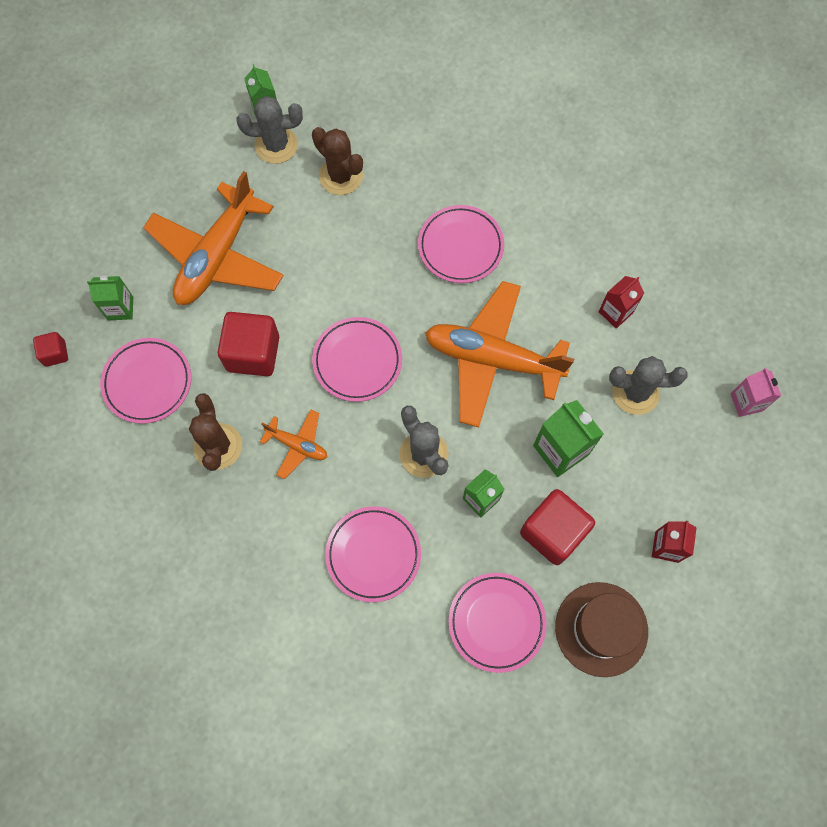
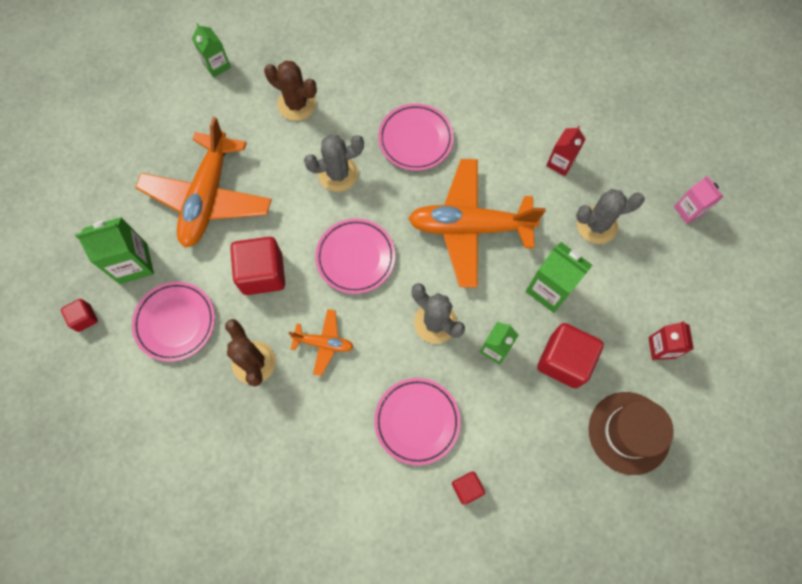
camera: 15 degrees left, 0 degrees up
green carton [87,276,133,321] -> green carton [75,217,154,284], size x1.54
grey cactus [236,96,303,164] -> grey cactus moved to [304,135,364,192]
pink plate [448,573,547,673] -> none
none -> red cube [452,471,485,505]

